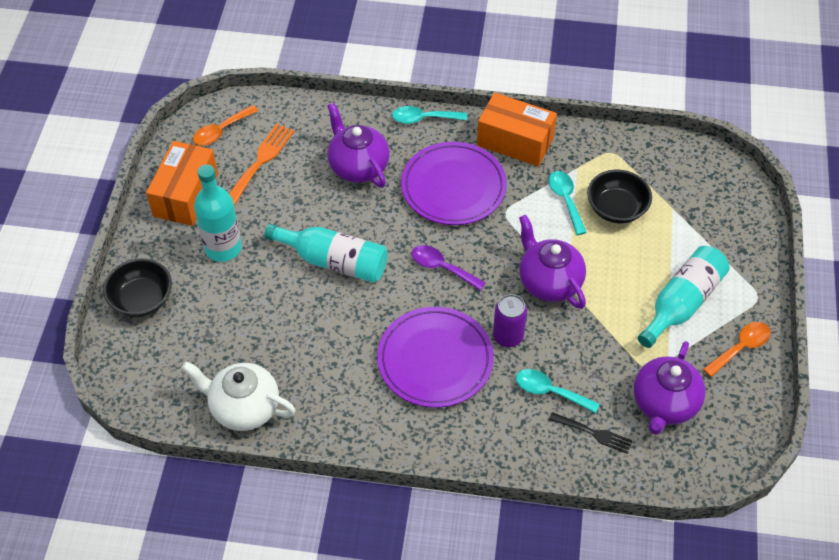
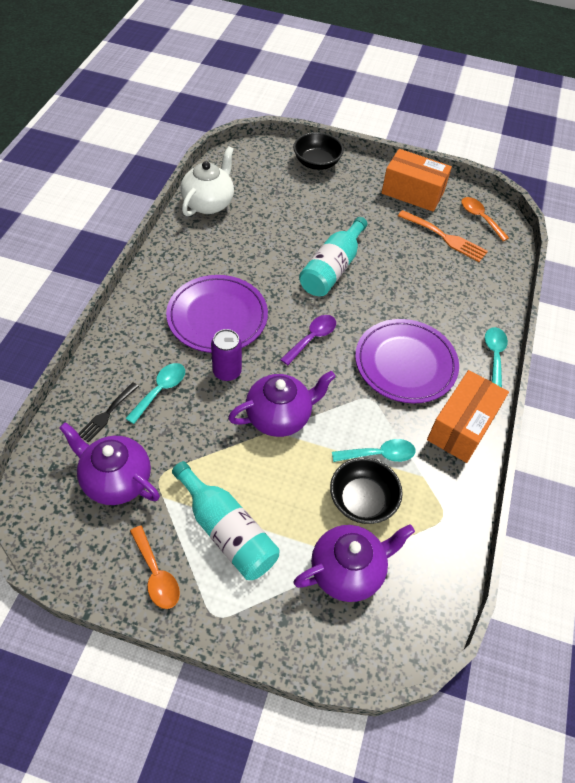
camera: 95 degrees right, 0 degrees up
turquoise bottle [194,164,242,262] -> none
purple teapot [327,102,389,188] -> purple teapot moved to [293,524,415,602]

